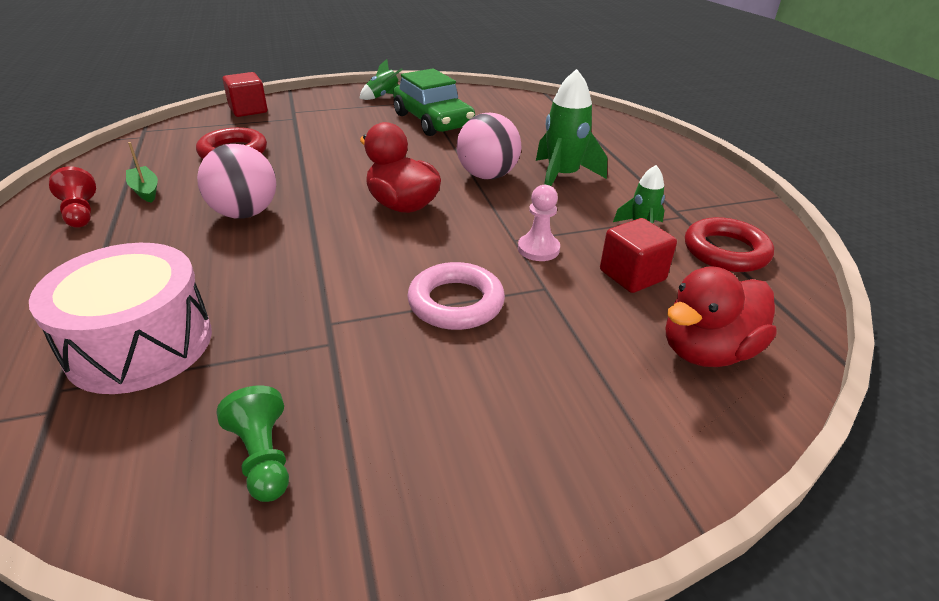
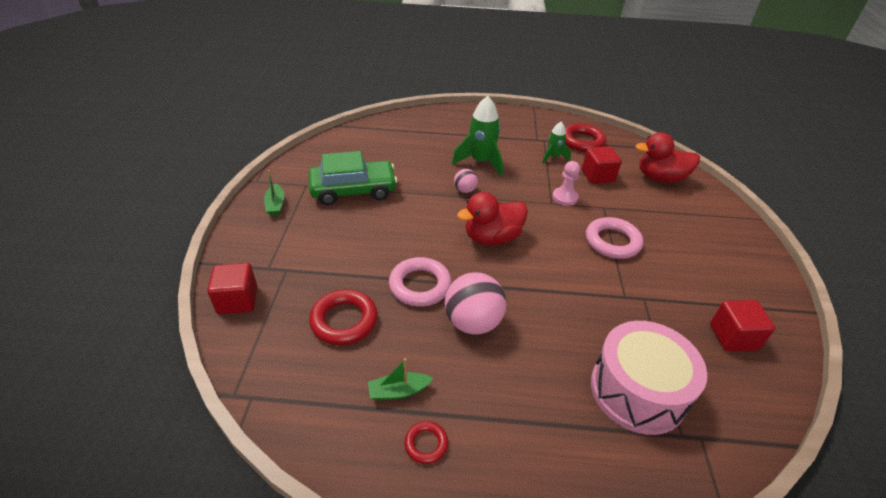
camera: 70 degrees left, 5 degrees up
red pawn [49,167,96,228] -> red ring [404,421,448,464]
green pawn [217,385,289,502] -> red cube [710,300,775,352]
green rocket [359,59,403,100] -> green boat [264,170,284,216]
pink ball [457,113,521,179] -> pink ball [454,169,478,193], size x0.52
red duck [666,266,777,367] -> red duck turned 105 degrees clockwise [635,132,700,183]
none -> pink ring [389,257,452,307]

